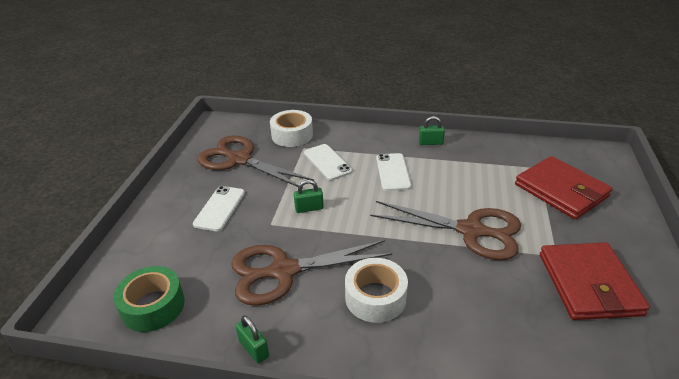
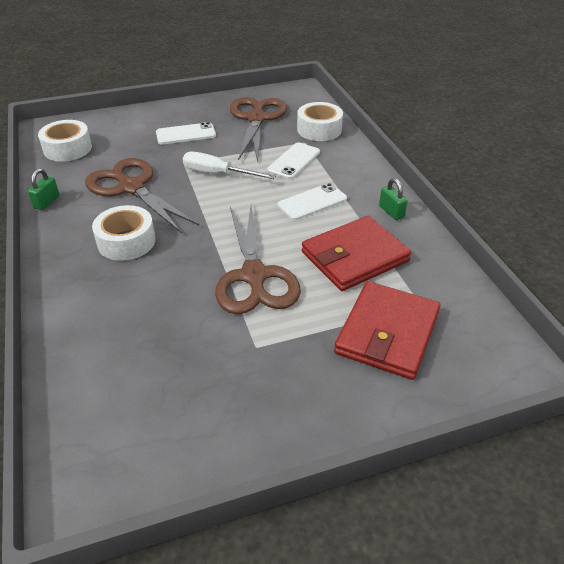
camera: 60 degrees right, 5 degrees up
green tape [114,266,185,332] -> white tape [38,120,92,162]
green padlock [294,180,324,213] -> white screwdriver [183,152,276,179]
red wallet [540,242,650,320] -> red wallet moved to [302,216,412,291]

